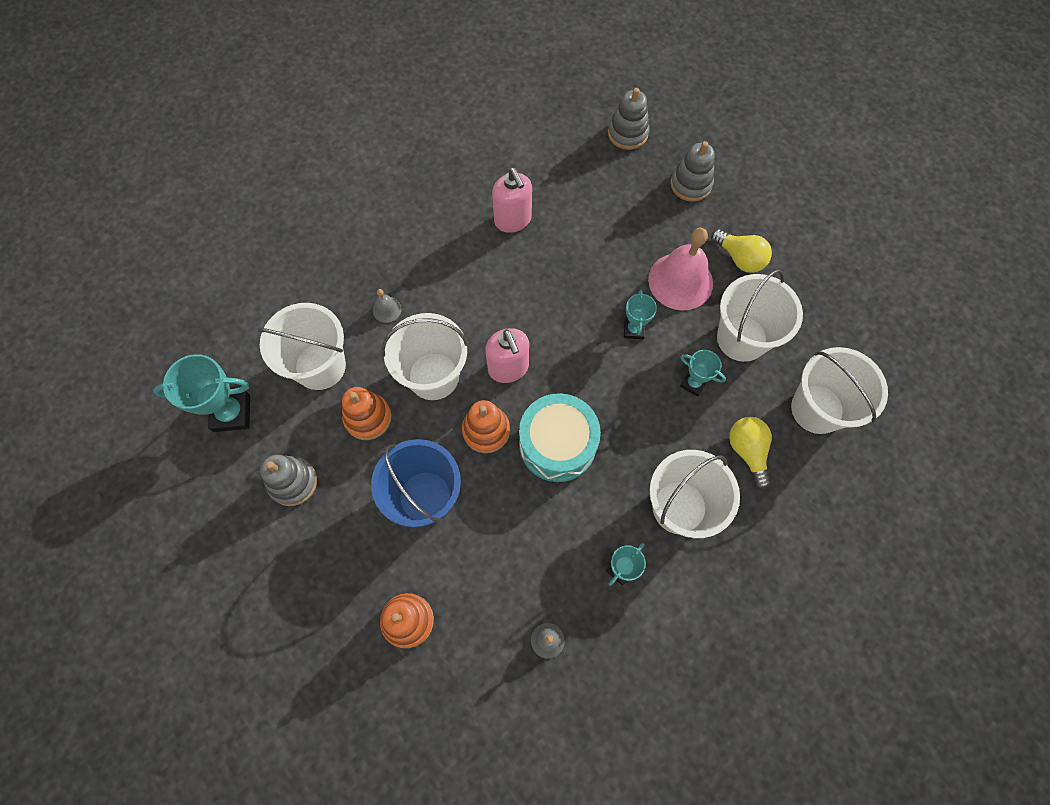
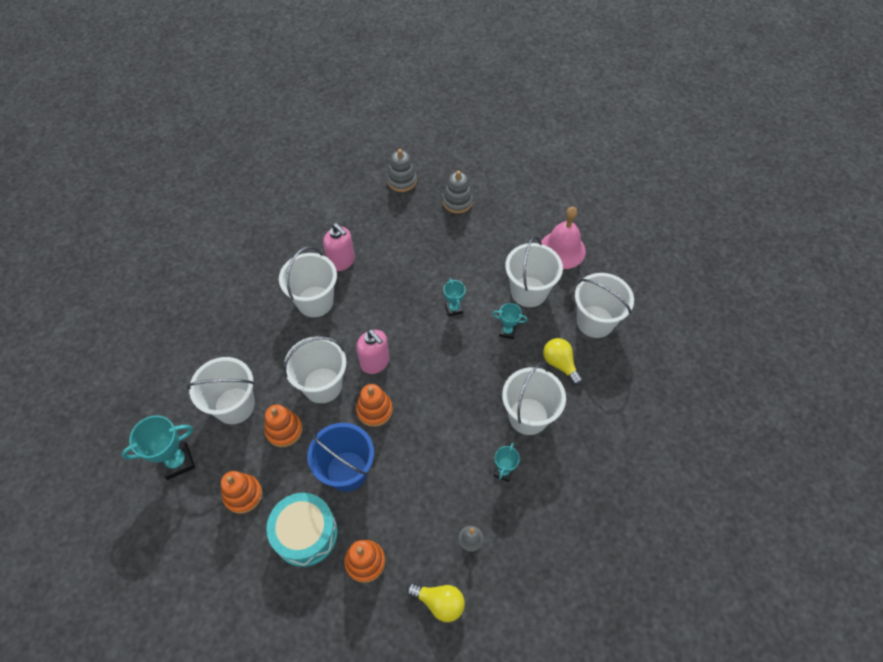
camera: 20 degrees left, 10 degrees down
grey stacking toy [260,455,317,506] -> orange stacking toy [221,471,262,514]
grey bell [373,289,401,323] -> none
turquoise drum [519,393,601,482] -> turquoise drum moved to [266,493,338,567]
pink bell [648,228,713,310] -> pink bell moved to [541,207,586,269]
yellow light bulb [711,229,772,273] -> yellow light bulb moved to [407,583,465,622]
none -> white bucket [279,246,337,317]

